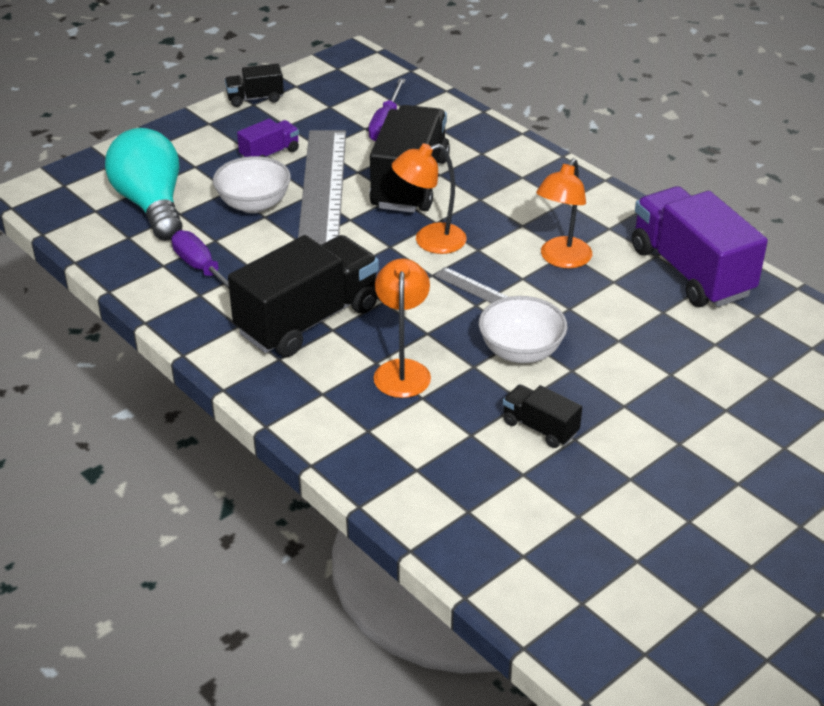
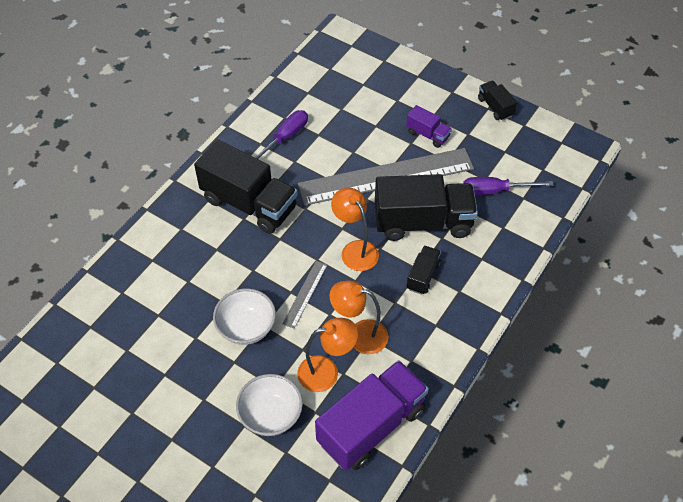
camera: 75 degrees right, 15 degrees up
turquoise light bulb [105,128,183,241] -> none
white bowl [213,156,291,213] -> white bowl moved to [236,374,303,436]
orange lamp [373,258,431,398] -> orange lamp moved to [297,318,358,392]
black truck [503,385,582,448] -> black truck moved to [407,245,441,295]

